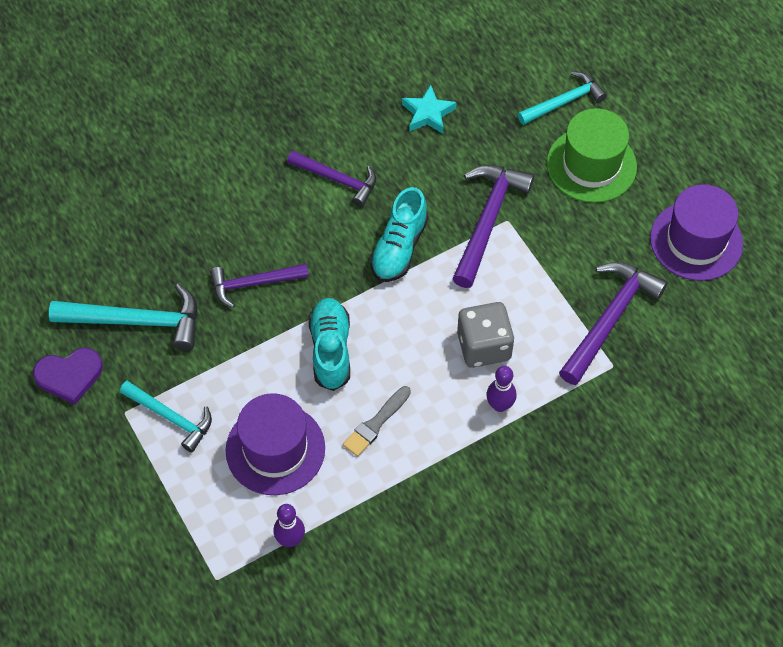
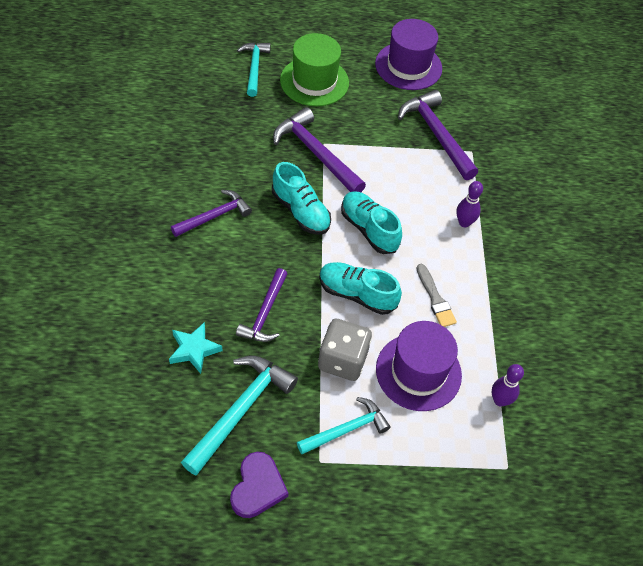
camera: 65 degrees left, 5 degrees down
turquoise star [402,85,457,134] -> turquoise star moved to [169,322,223,374]
grey dice [457,302,514,368] -> grey dice moved to [318,319,372,381]
none -> turquoise shoe [341,191,402,254]

